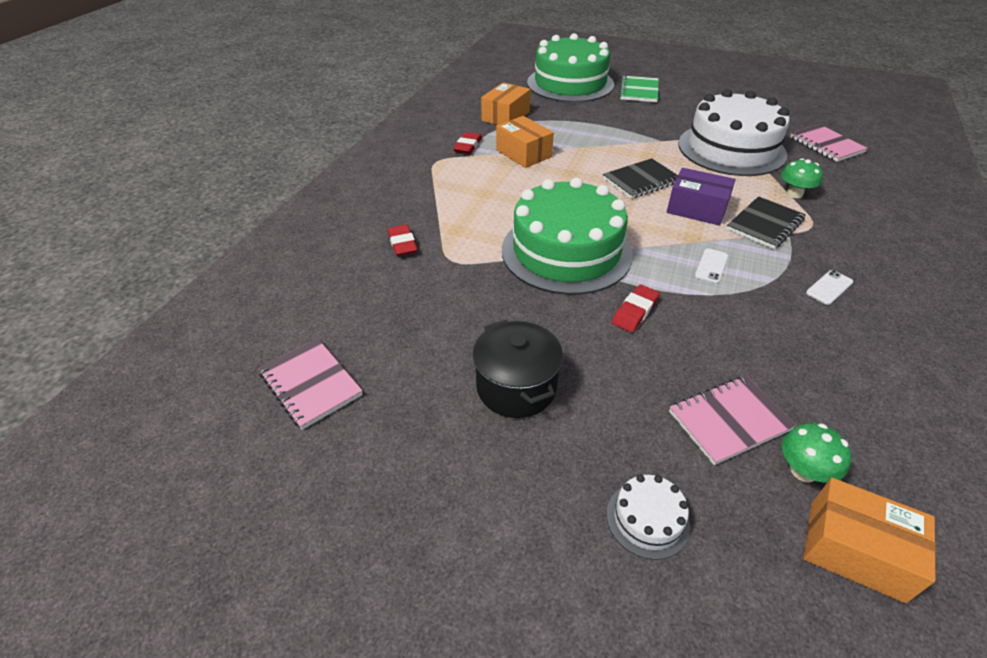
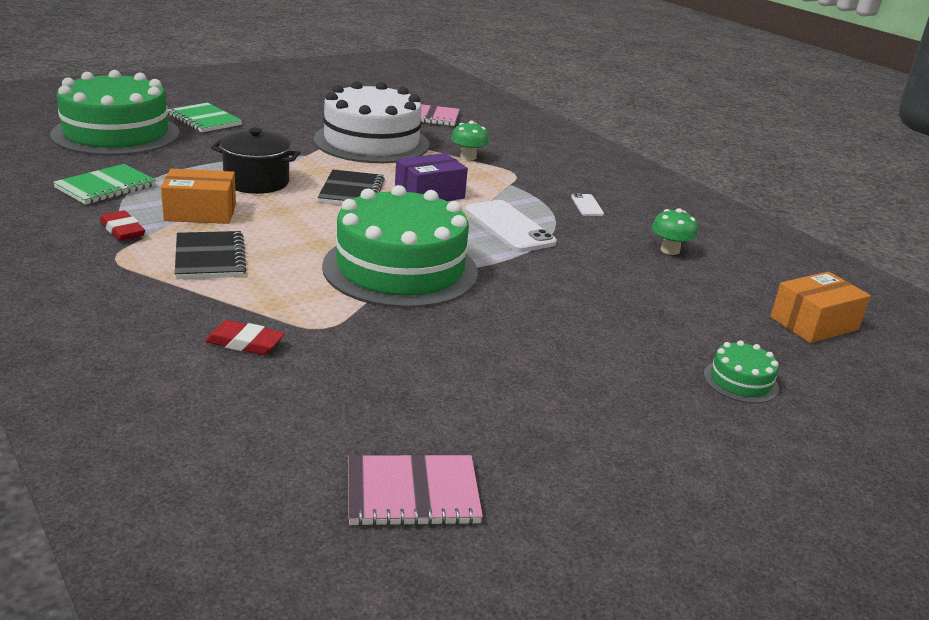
camera: 60 degrees left, 15 degrees down
black pot [473,320,563,418] -> black pot moved to [211,128,300,194]
orange box [481,82,531,125] -> green notebook [53,164,156,205]
white cake [607,474,690,560] -> green cake [704,340,779,403]
red eraser [612,284,660,333] -> none
pink notebook [669,376,796,465] -> none
white phone [695,248,728,284] -> white phone [465,200,557,252], size x2.02
black notebook [727,196,806,249] -> black notebook moved to [175,231,247,279]
green mushroom [782,423,852,483] -> green mushroom moved to [652,208,698,255]

